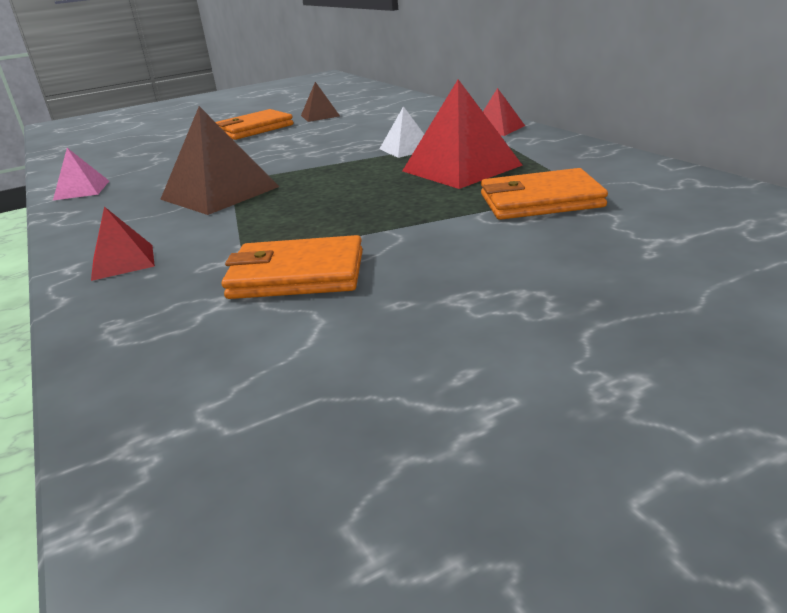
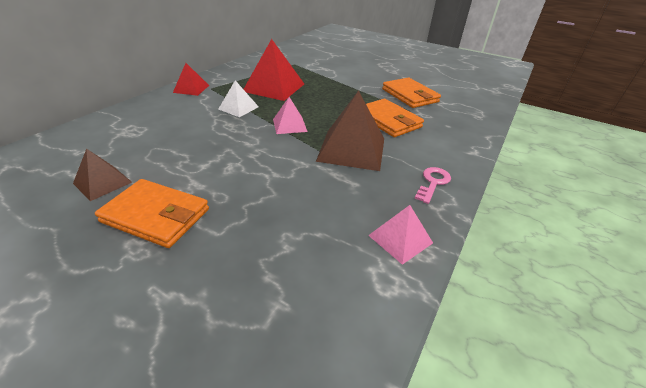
camera: 125 degrees left, 10 degrees up
red pyramid [91,207,155,281] -> none
orange wallet [481,168,608,220] -> orange wallet moved to [366,99,424,137]
none -> pink pyramid [273,97,307,134]
none -> pink key [415,167,451,204]

